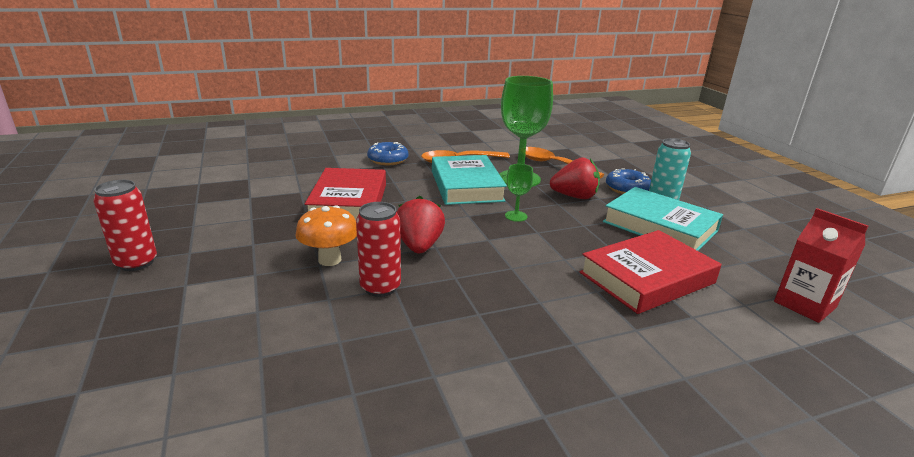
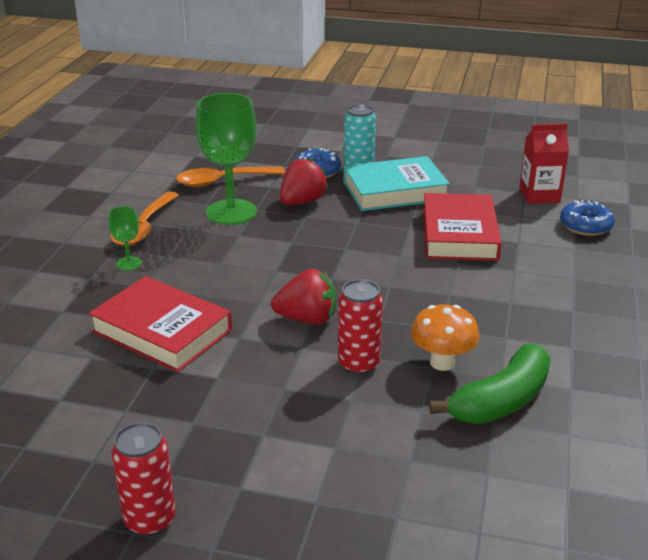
camera: 55 degrees left, 5 degrees up
orange mushroom [295,205,357,266] -> orange mushroom moved to [411,304,480,371]
blue donut [367,142,408,165] -> blue donut moved to [560,200,615,236]
red strawberry [397,196,445,253] -> red strawberry turned 150 degrees clockwise [271,269,336,325]
turquoise book [432,155,507,205] -> none
green goblet [505,164,533,222] -> green goblet moved to [108,206,142,271]
none -> green banana [429,344,551,424]

